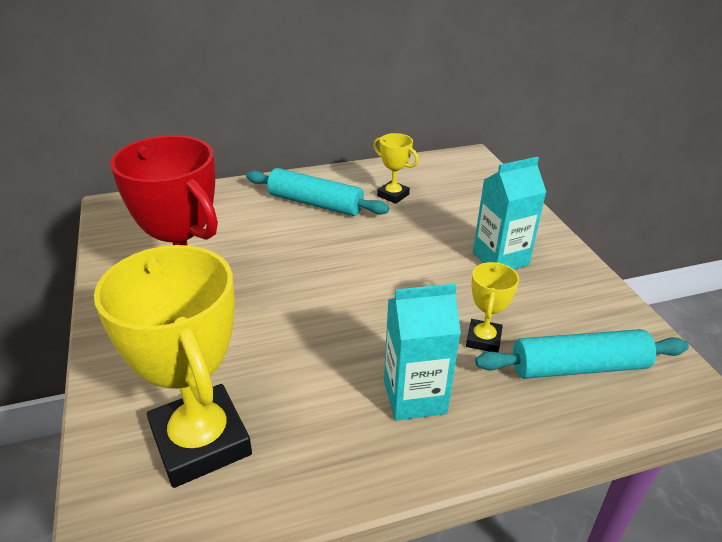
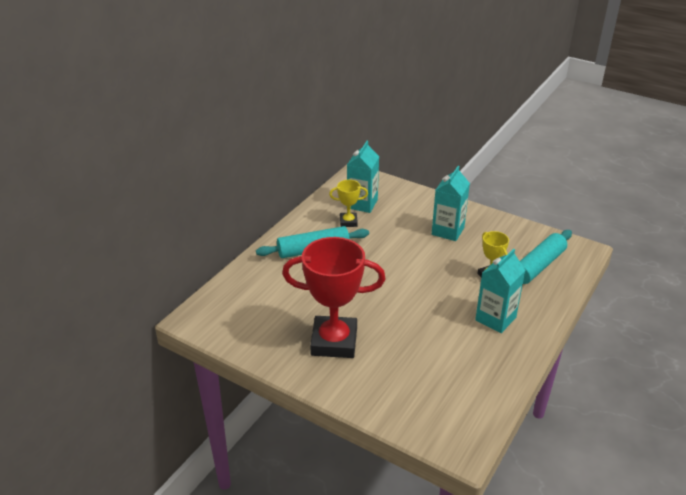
camera: 40 degrees left, 0 degrees up
yellow trophy [94,245,252,488] -> none
none -> turquoise carton [347,141,379,213]

